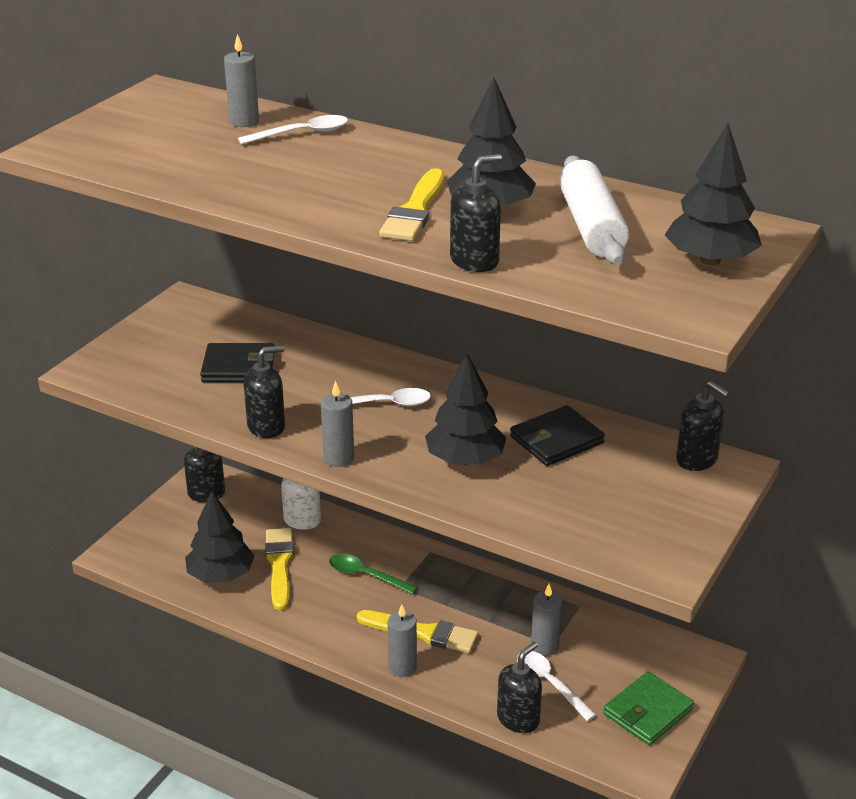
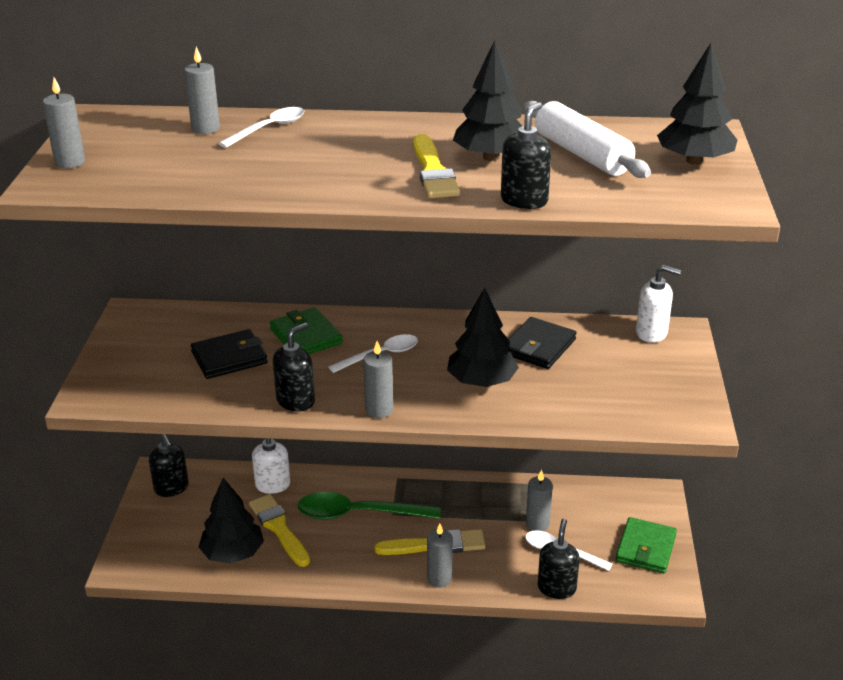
camera: 25 degrees left, 0 degrees up
green spoon [329,554,418,594] -> green spoon [298,492,441,520], size x1.64
black soap dispenser [676,381,730,471] -> white soap dispenser [636,265,681,343]
none -> grey candle [43,77,85,168]
none -> green wallet [270,307,343,354]

